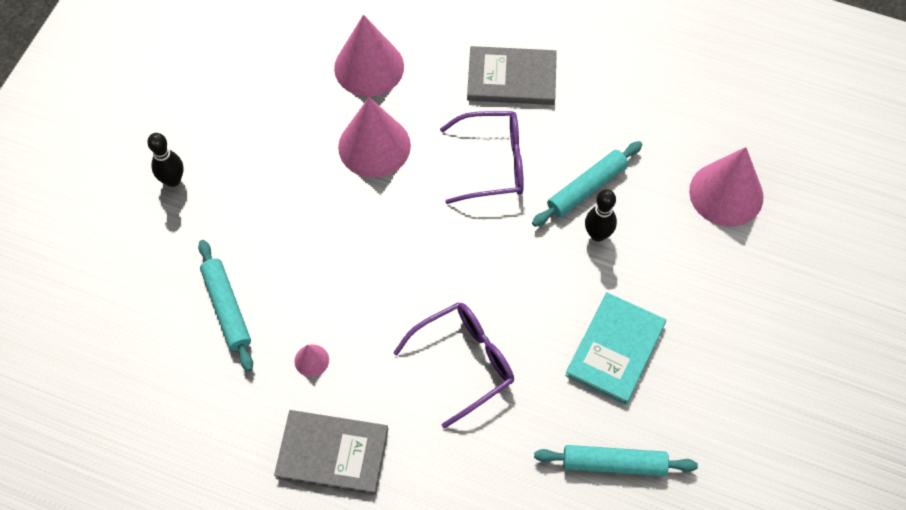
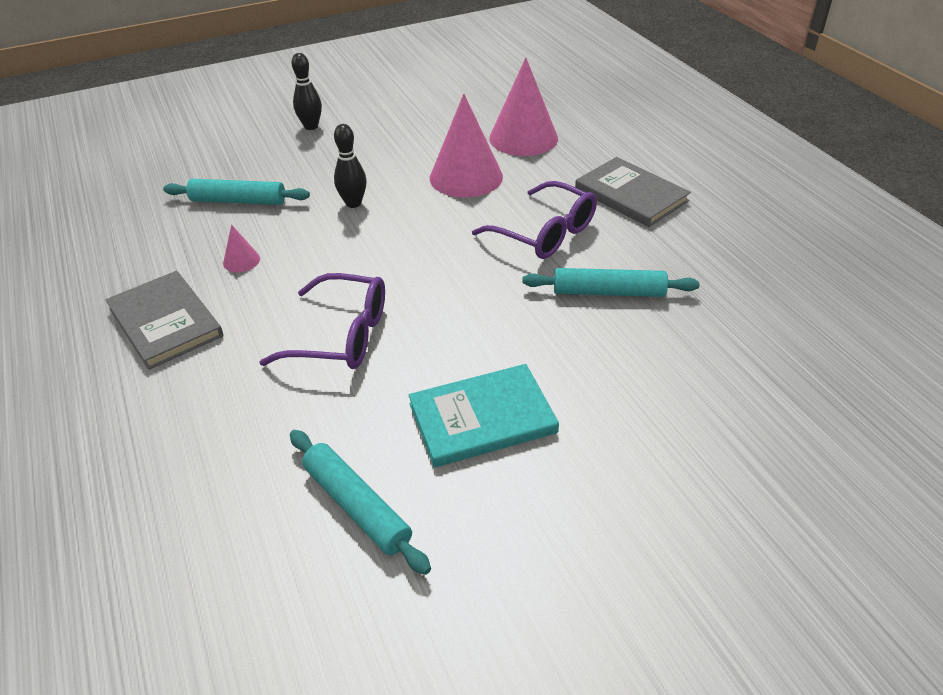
camera: 45 degrees right, 20 degrees down
turquoise rolling pin [198,240,253,372] -> turquoise rolling pin turned 75 degrees clockwise [163,179,310,205]
black bowling pin [585,189,617,242] -> black bowling pin moved to [334,124,367,208]
pink cone [689,147,763,227] -> none

